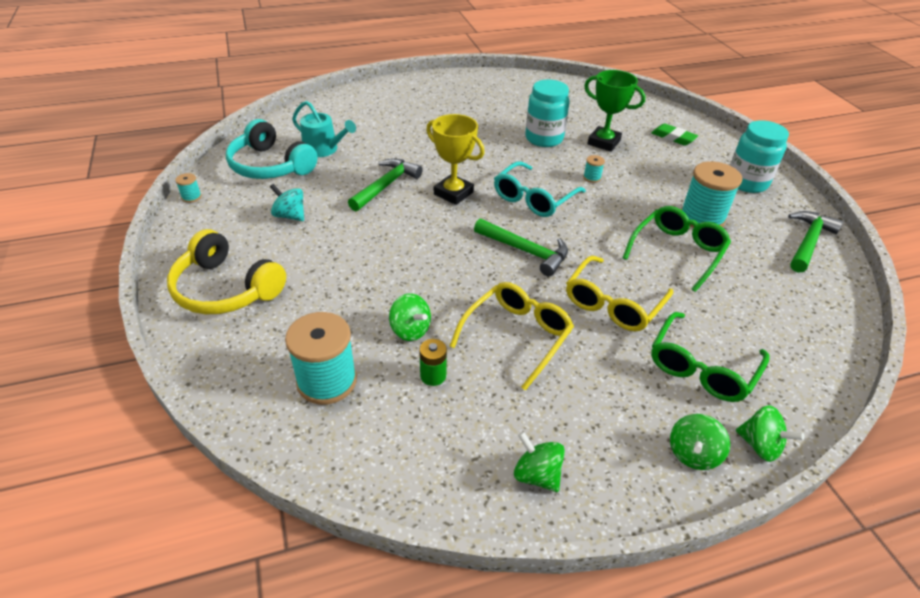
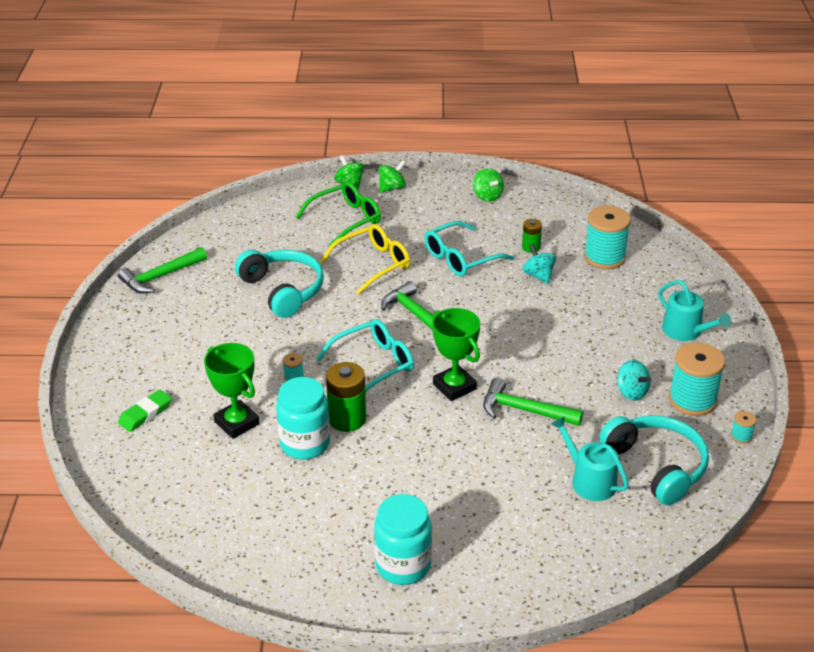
camera: 160 degrees left, 5 degrees down
yellow headphones [167,229,286,314] -> turquoise watering can [658,280,731,341]
green hammer [348,159,423,211] -> green hammer turned 60 degrees clockwise [483,378,583,426]
green spinning top [389,293,431,341] -> turquoise spinning top [522,244,556,284]
yellow trophy [426,114,485,205] -> green trophy [432,308,480,401]
yellow glasses [450,282,574,391] -> turquoise glasses [425,221,514,277]
green glasses [623,206,731,292] -> turquoise headphones [235,250,324,318]
green eraser [651,123,698,146] -> green eraser turned 75 degrees clockwise [118,390,172,432]
turquoise spool [681,161,742,228] -> turquoise spool moved to [669,343,725,416]
turquoise jar [730,120,789,193] -> turquoise jar moved to [374,494,432,585]
none -> green battery [326,362,366,432]

